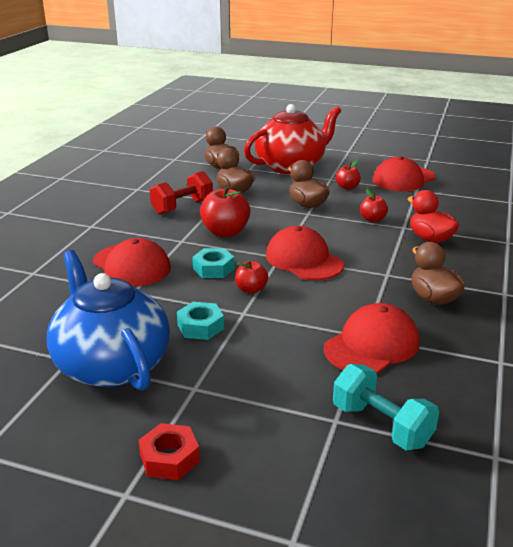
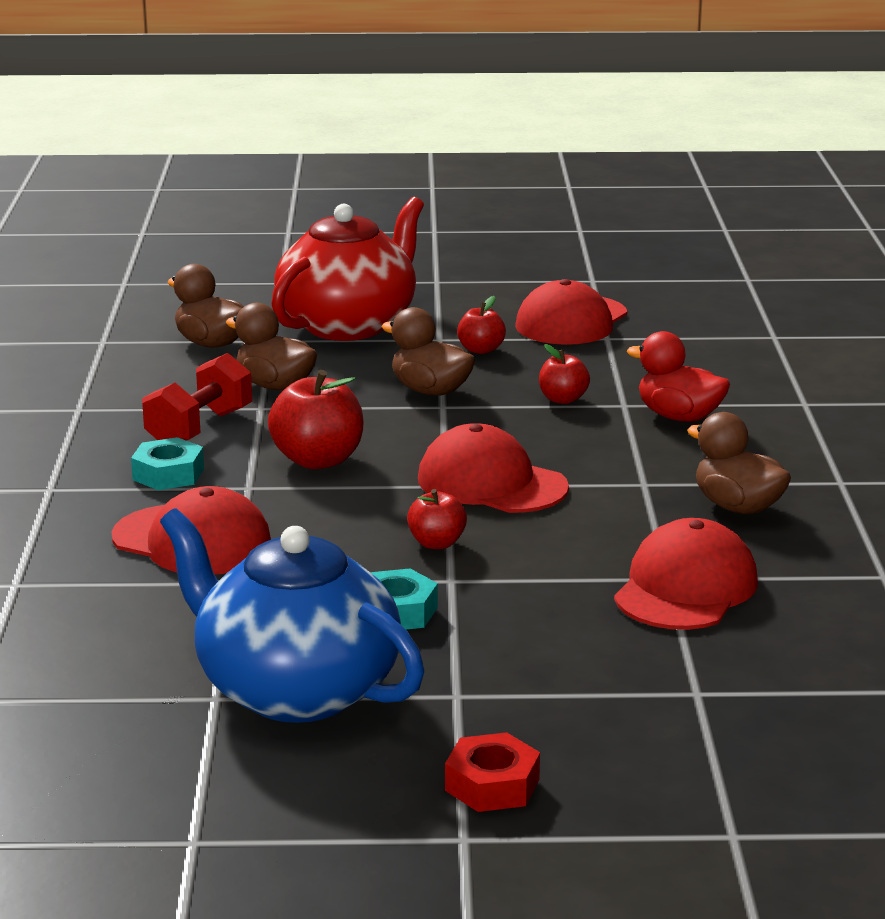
camera: 20 degrees left, 5 degrees down
turquoise nut [192,248,234,278] -> turquoise nut moved to [131,437,204,490]
turquoise dumbbell [333,364,439,451] -> none

